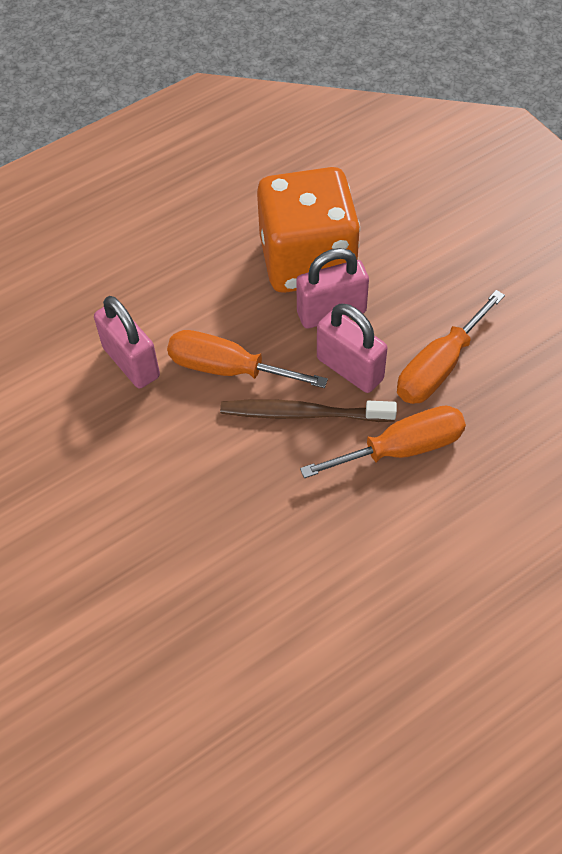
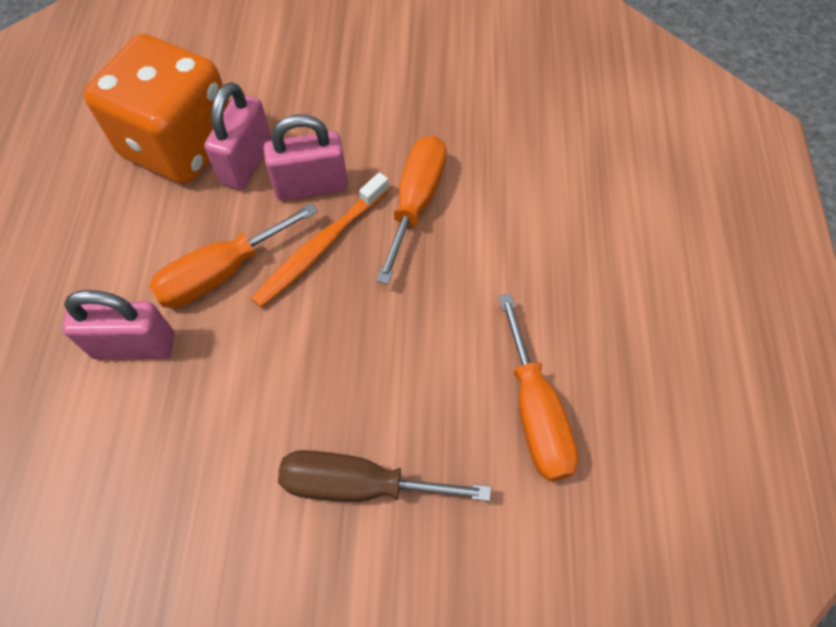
camera: 55 degrees left, 5 degrees up
brown toothbrush [220,399,397,422] -> orange toothbrush [251,172,389,308]
orange screwdriver [397,290,505,404] -> orange screwdriver moved to [499,294,578,481]
none -> brown screwdriver [278,450,491,502]

